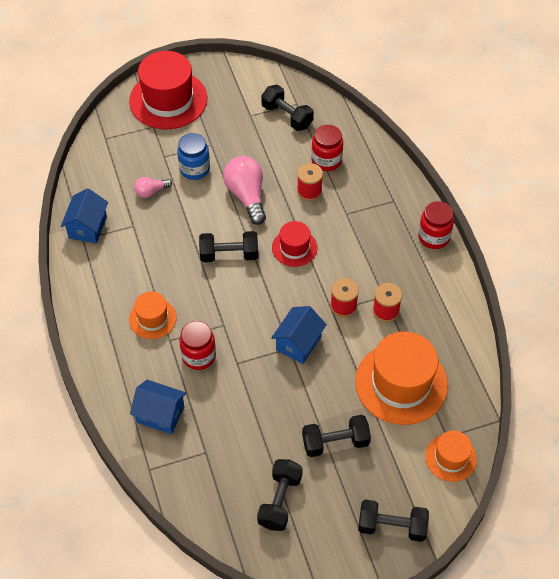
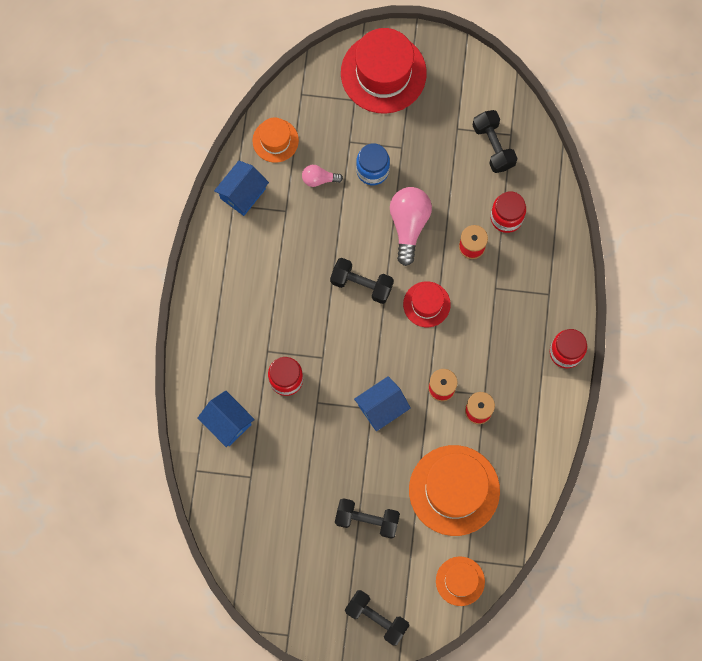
camera: 25 degrees right, 20 degrees up
orange hat [129,292,177,339] -> orange hat moved to [253,118,299,163]
black dumbbell [257,459,303,531] -> none

